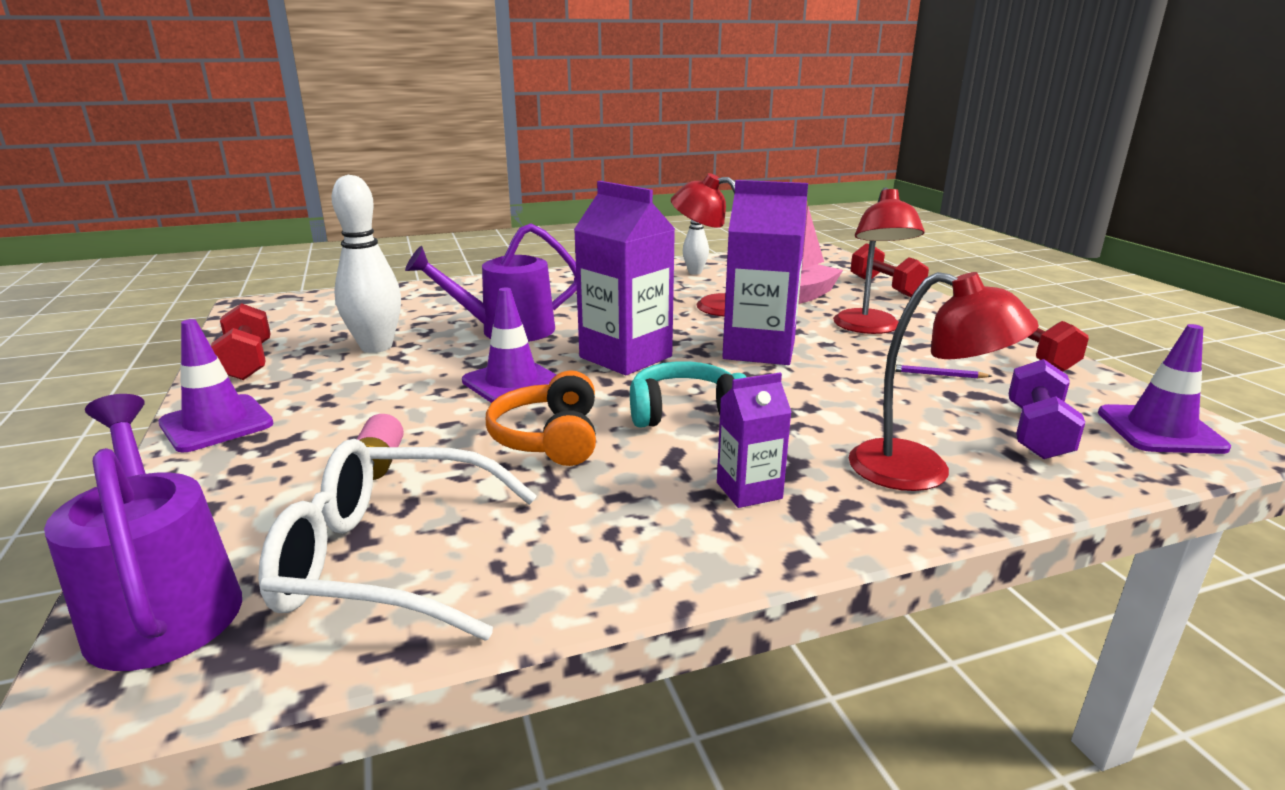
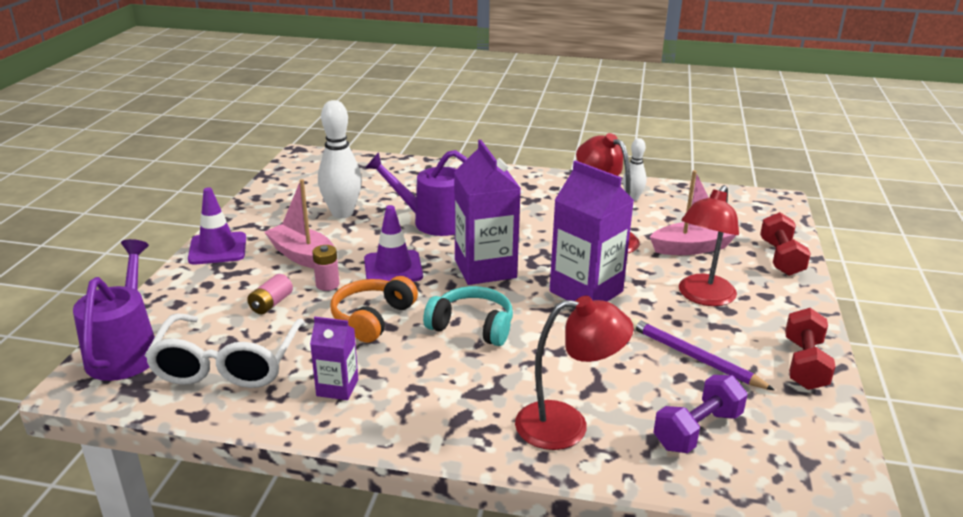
camera: 30 degrees right, 5 degrees up
red dumbbell [211,303,271,380] -> none
white glasses [258,439,537,640] -> white glasses turned 120 degrees counterclockwise [145,313,306,388]
purple carton [717,372,792,508] -> purple carton moved to [310,317,358,400]
red lamp [849,272,1039,491] -> red lamp turned 60 degrees counterclockwise [515,296,634,450]
purple pencil [895,364,992,378] -> purple pencil [631,318,774,390], size x1.96
purple traffic cone [1098,324,1231,454] -> none
none -> pink boat [265,179,334,269]
none -> pink battery [312,245,339,291]

